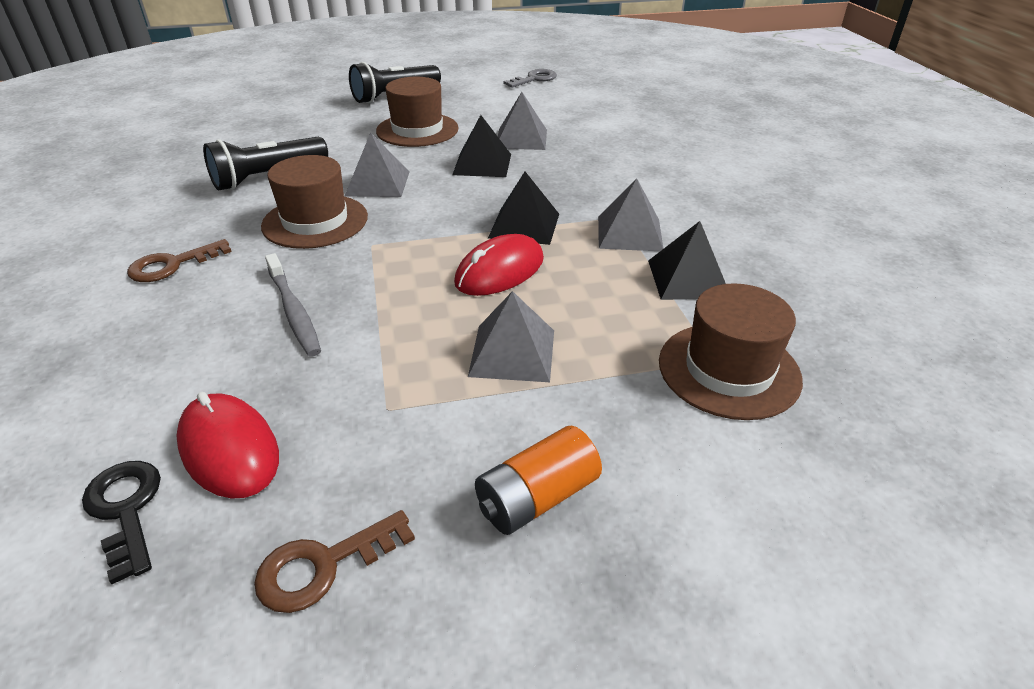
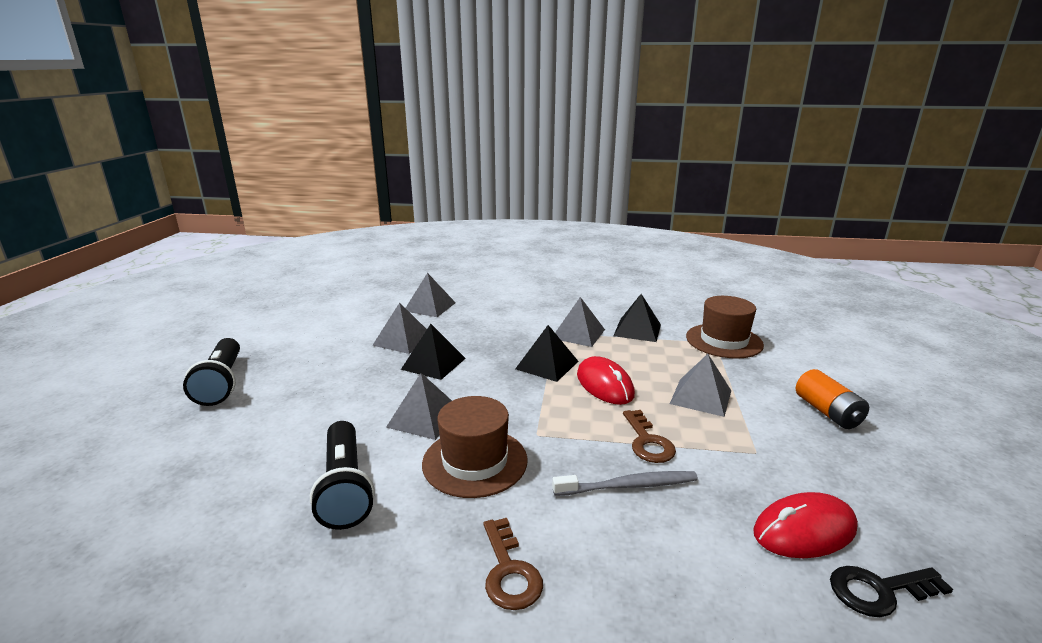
camera: 70 degrees left, 15 degrees down
brown key [254,510,415,613] -> brown key moved to [623,410,676,463]
brown hat [376,77,459,147] -> none
grey key [504,69,557,88] -> none
none -> grey pyramid [406,273,456,317]

